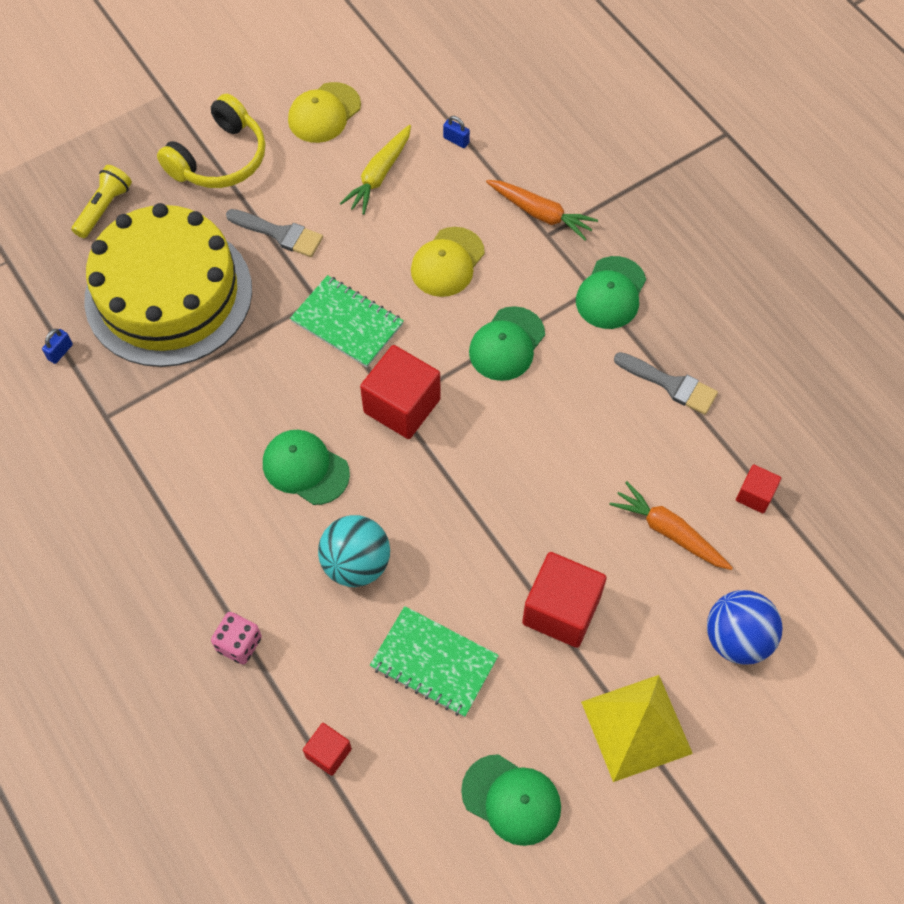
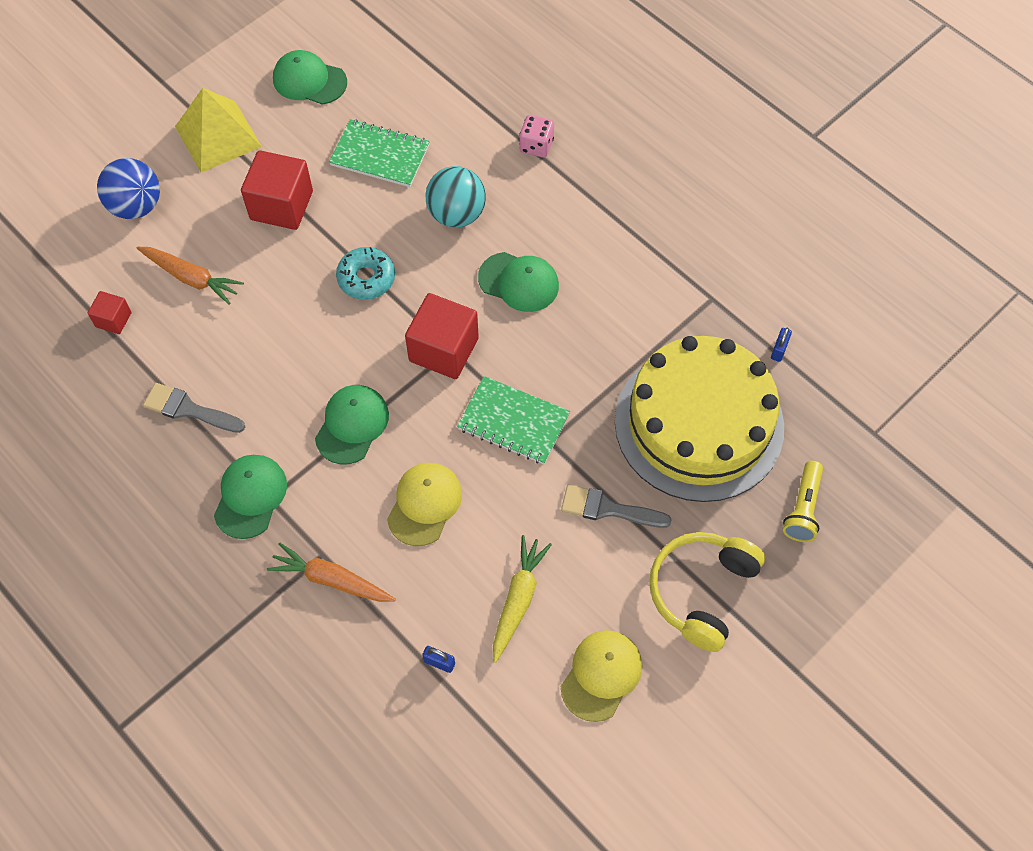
camera: 170 degrees right, 0 degrees up
red cube [303,723,352,776] -> none
none -> turquoise donut [336,247,395,300]

